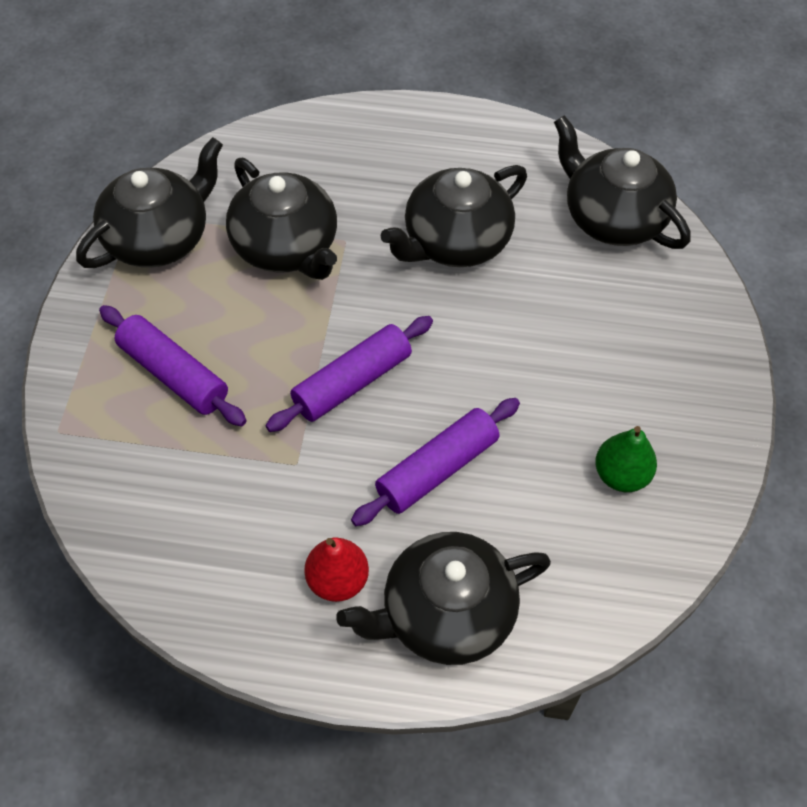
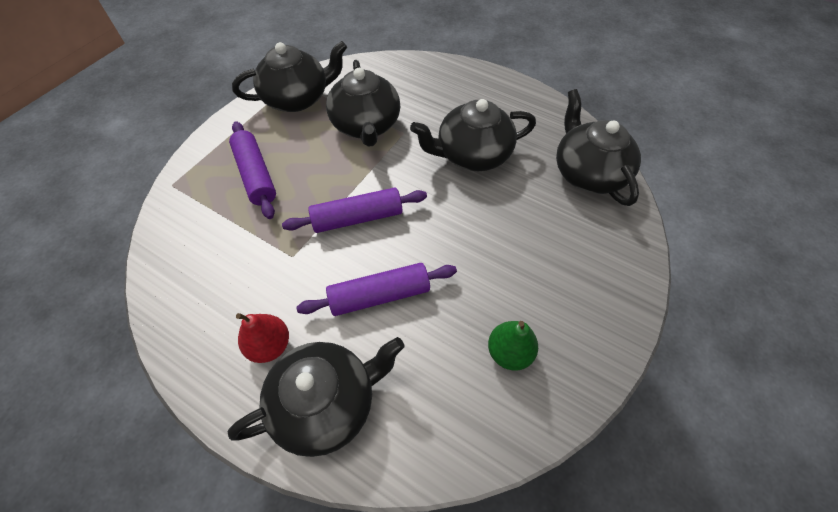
camera: 25 degrees right, 0 degrees up
black teapot [336,532,551,665] -> black teapot turned 150 degrees clockwise [228,337,404,457]

